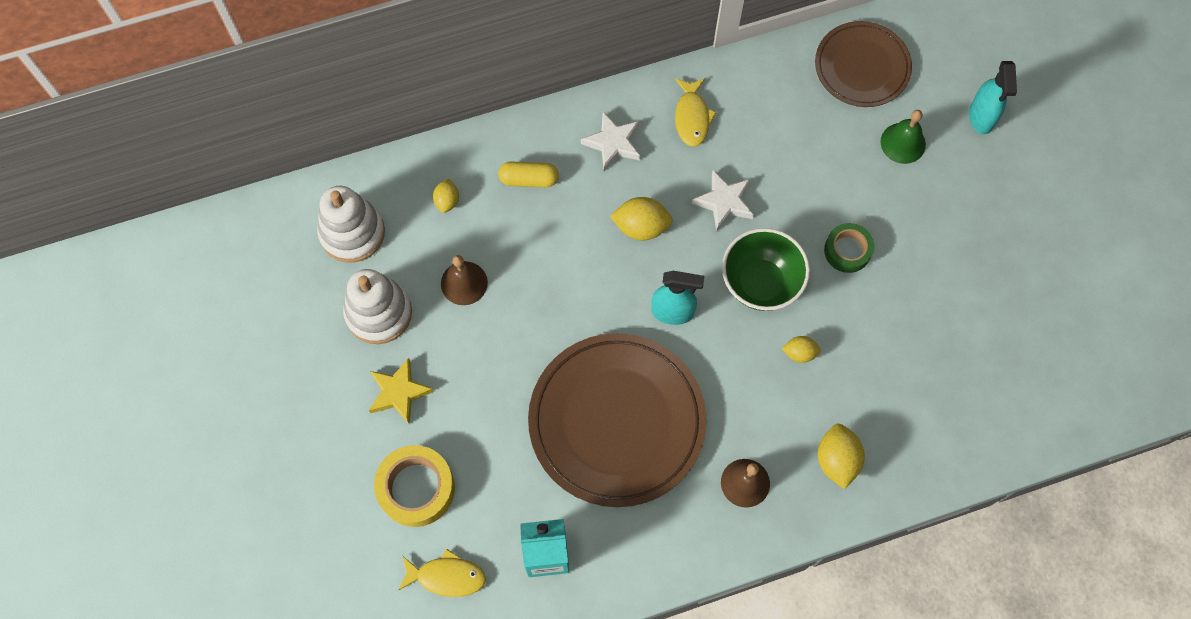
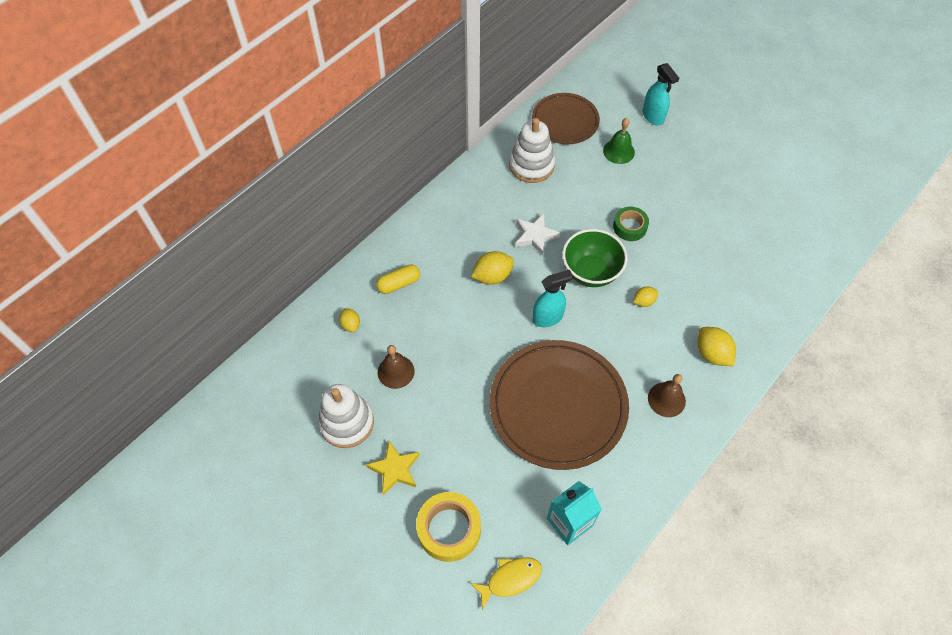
camera: 30 degrees left, 10 degrees down
white stacking toy [317,186,385,263] -> white stacking toy moved to [509,118,555,183]
white star [581,112,640,171] -> none
yellow fish [675,78,717,147] -> none

